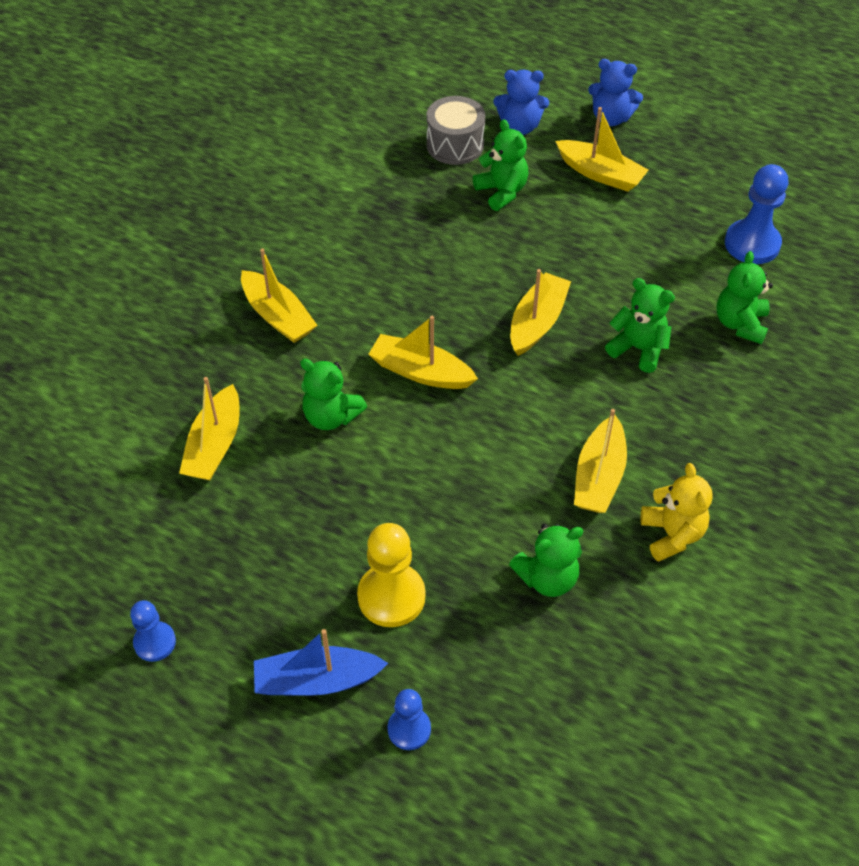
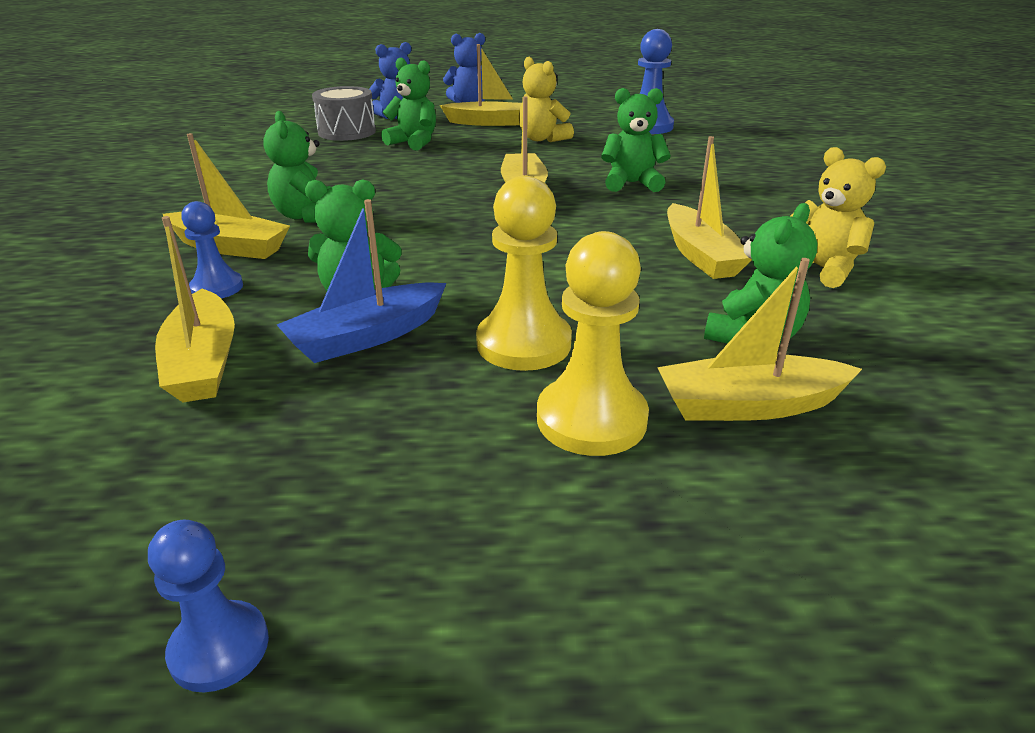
camera: 30 degrees left, 20 degrees down
blue boat [254,629,388,696] -> blue boat moved to [277,199,447,363]
yellow boat [368,316,478,389] -> yellow boat moved to [657,258,862,421]
blue pawn [387,689,431,750] -> blue pawn moved to [182,201,243,298]
green teddy bear [716,251,773,344] -> green teddy bear moved to [263,111,331,223]
none -> yellow pawn [476,176,572,371]
none -> yellow teddy bear [519,57,574,142]

